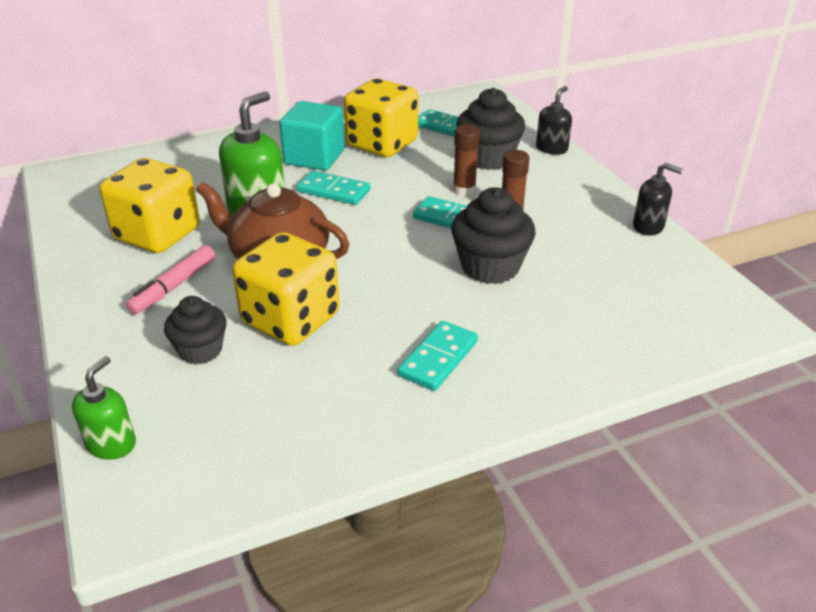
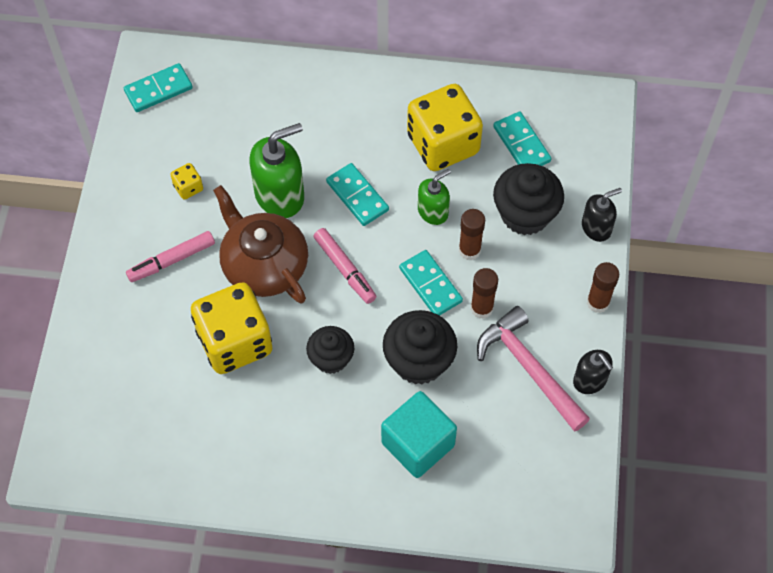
camera: 30 degrees right, 25 degrees up
green soap dispenser [72,356,136,460] -> green soap dispenser moved to [418,169,451,225]
yellow dice [100,158,200,253] -> yellow dice [170,163,203,200], size x0.41
black cupcake [164,296,227,365] -> black cupcake moved to [306,326,354,374]
turquoise cube [279,101,345,170] -> turquoise cube moved to [381,391,457,478]
turquoise domino [398,321,478,391] -> turquoise domino moved to [124,63,193,112]
none -> pink marker [313,228,376,304]
none -> pink hammer [477,306,590,432]
none -> brown glue stick [587,262,619,313]

